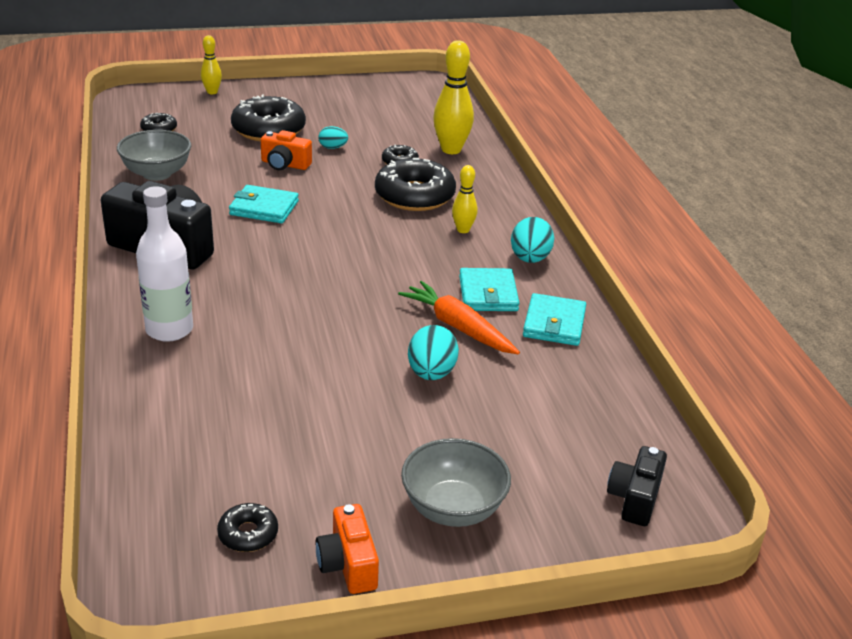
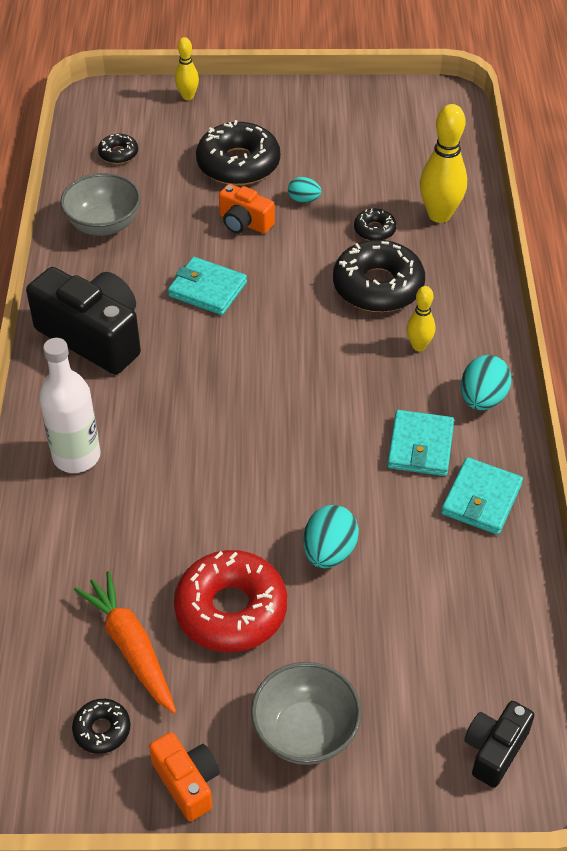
camera: 15 degrees right, 15 degrees up
orange camera [316,504,379,594] -> orange camera turned 150 degrees clockwise [149,732,220,821]
orange carrot [398,281,520,355] -> orange carrot moved to [74,571,176,714]
none -> red donut [174,550,287,652]

